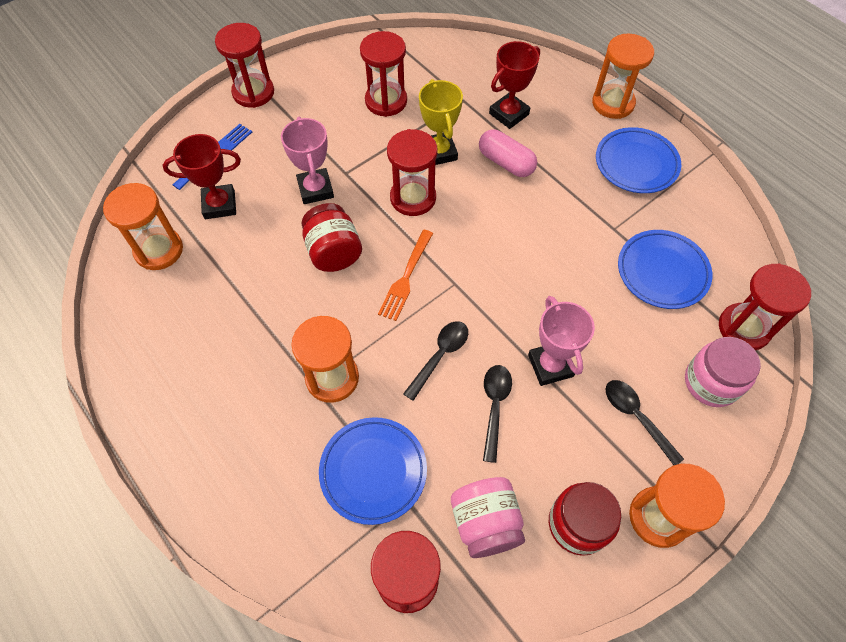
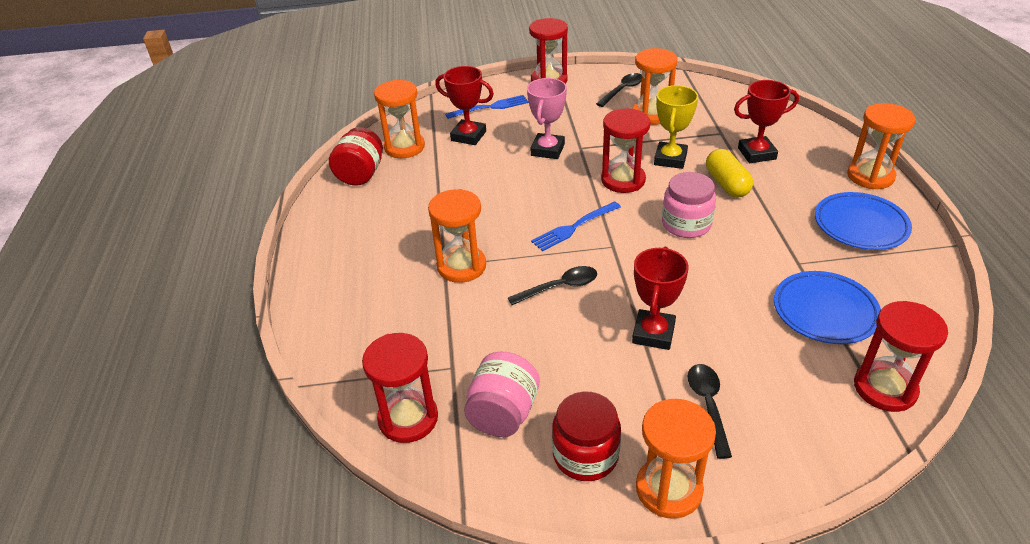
camera: 35 degrees right, 20 degrees down
red jar [302,203,362,272] -> red jar moved to [329,127,383,186]
blue plate [319,417,427,525] -> none
red hourglass [360,31,407,117] -> orange hourglass [632,48,677,125]
orange fork [378,230,433,321] -> blue fork [531,201,621,251]
pink capsule [479,129,537,177] -> yellow capsule [706,149,753,198]
black spoon [483,365,512,463] -> black spoon moved to [596,73,642,107]
pink trophy [528,296,595,386] -> red trophy [632,247,689,350]
pink jar [685,337,761,407] -> pink jar moved to [662,172,716,238]

